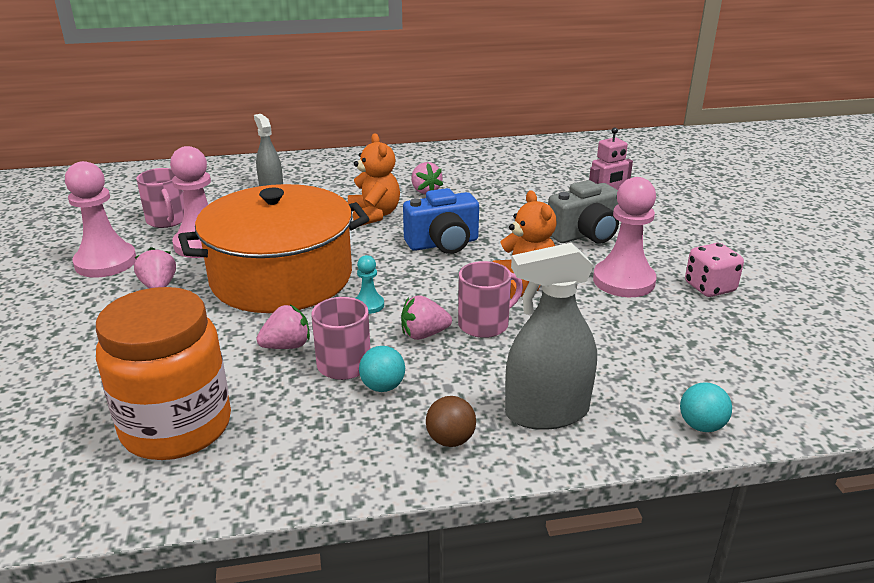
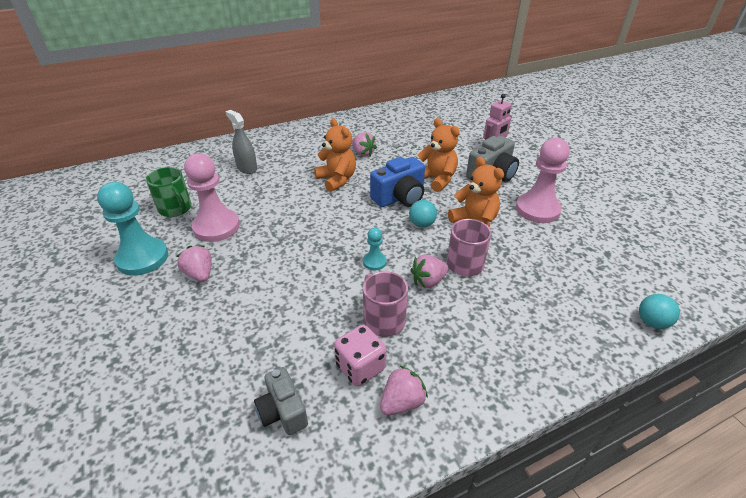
camera: 15 degrees left, 10 degrees up
pink pawn [65,161,136,278] -> turquoise pawn [97,182,168,276]
orange jar [96,287,231,460] -> grey camera [254,367,308,435]
pink mug [136,168,184,228] -> green mug [146,167,192,217]
orange pot [178,184,369,313] -> none
pink strawberry [256,305,310,349] -> pink strawberry moved to [380,365,428,415]
turquoise ball [359,346,405,392] -> turquoise ball moved to [409,200,437,228]
brown ball [426,396,476,447] -> none
grey spray bottle [505,243,597,430] -> none
pink dice [685,243,744,297] -> pink dice moved to [334,325,386,386]
none -> orange teddy bear [417,118,460,192]

